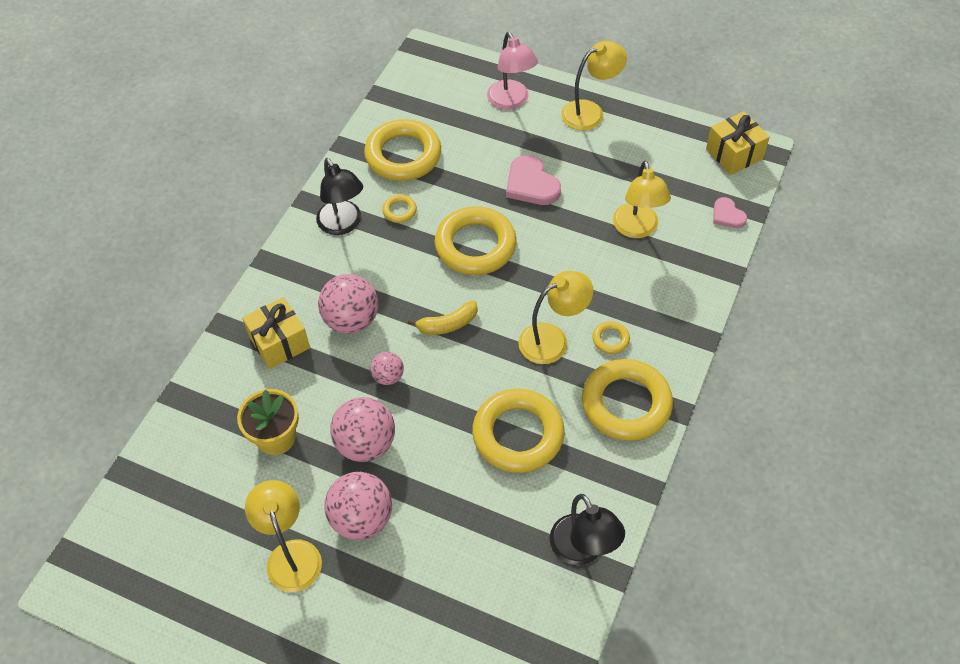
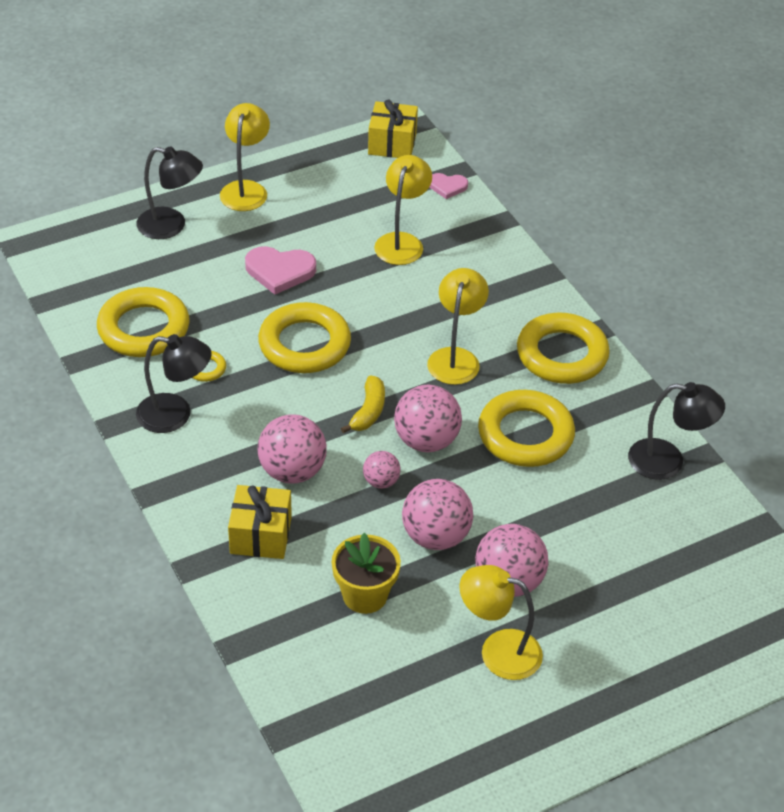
camera: 55 degrees left, 10 degrees down
pink lamp [487,32,538,110] -> black lamp [137,146,203,239]
yellow ring [592,321,630,354] -> none
yellow lamp [613,160,671,238] -> yellow lamp turned 105 degrees counterclockwise [374,155,432,265]
none -> pink ball [394,385,462,452]

